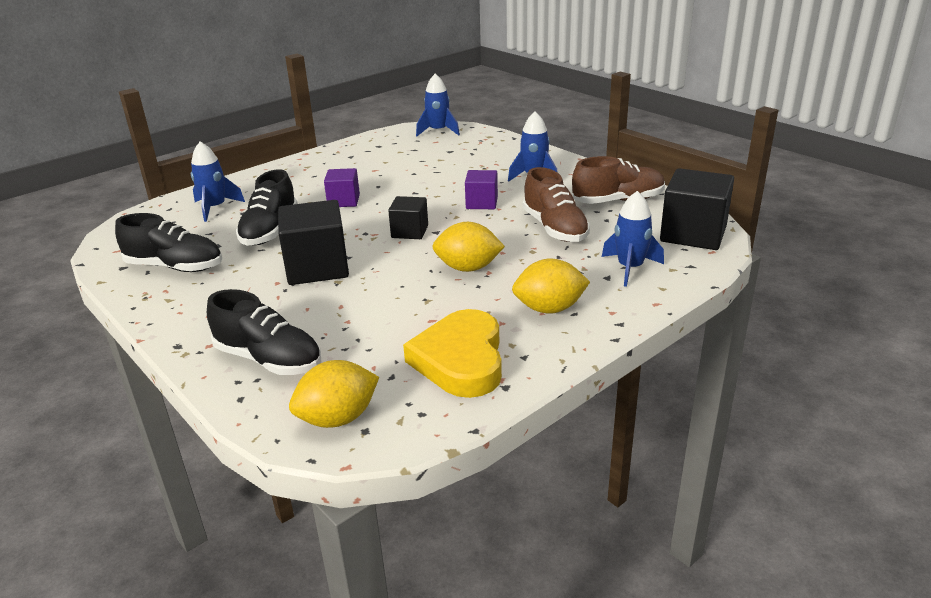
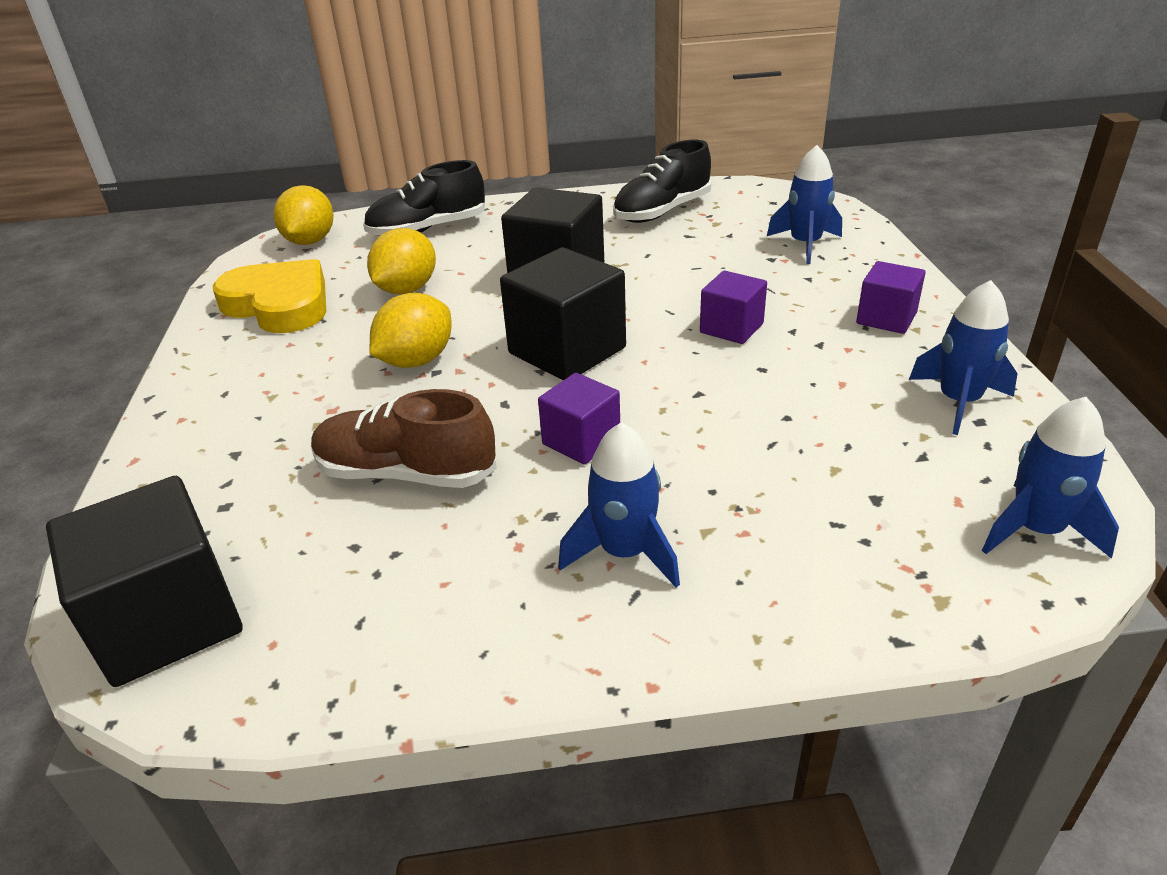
camera: 125 degrees right, 5 degrees up
black shoe [236,169,298,246] -> none
black cube [388,196,428,239] -> black cube [500,247,626,380], size x1.73
yellow lemon [512,259,590,314] -> yellow lemon moved to [367,228,436,294]
brown shoe [572,156,665,204] -> none
blue rocket [602,191,664,287] -> blue rocket moved to [909,280,1017,435]
none -> purple cube [856,261,926,334]

